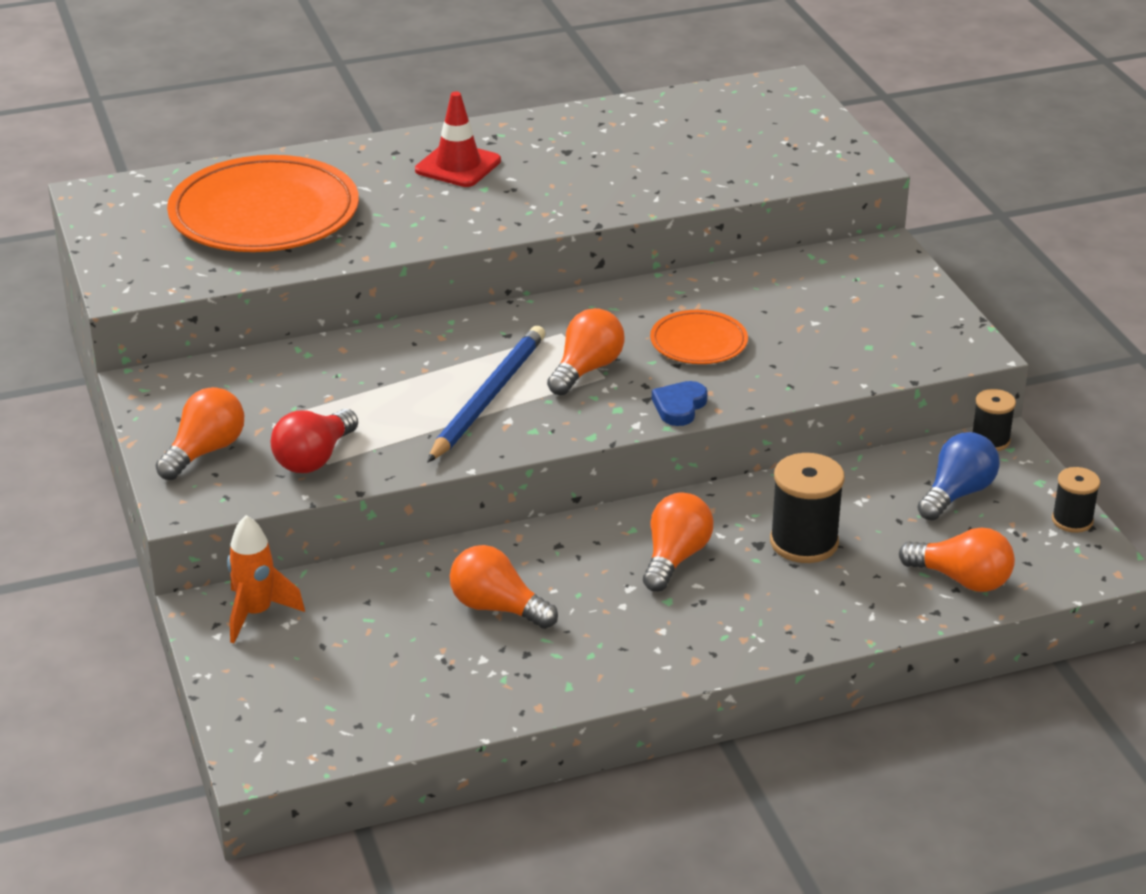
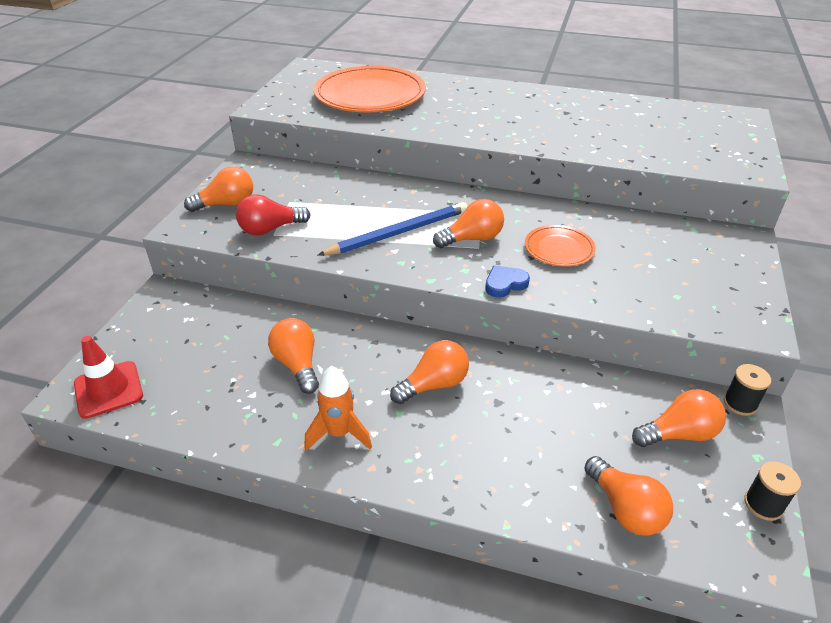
camera: 35 degrees right, 5 degrees up
orange rocket [227,515,305,643] -> orange rocket moved to [304,366,372,450]
red traffic cone [415,92,501,187] -> red traffic cone moved to [74,336,143,419]
black spool [770,453,845,563] -> none
blue light bulb [917,432,1000,520] -> orange light bulb [632,389,726,447]

